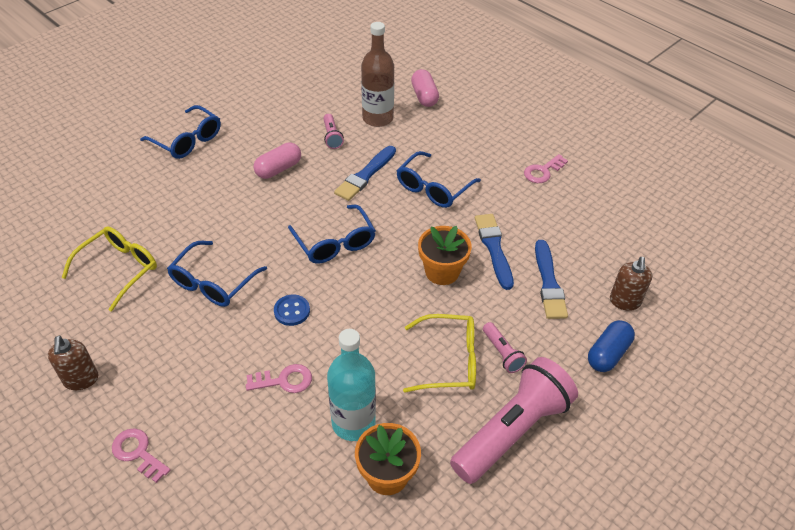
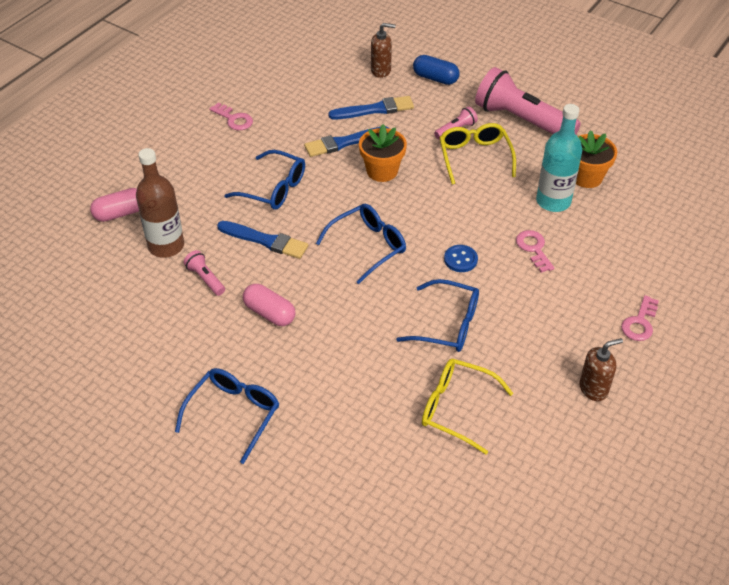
camera: 100 degrees left, 0 degrees up
pink flashlight [323,114,344,149] -> pink flashlight turned 105 degrees counterclockwise [183,250,225,296]

